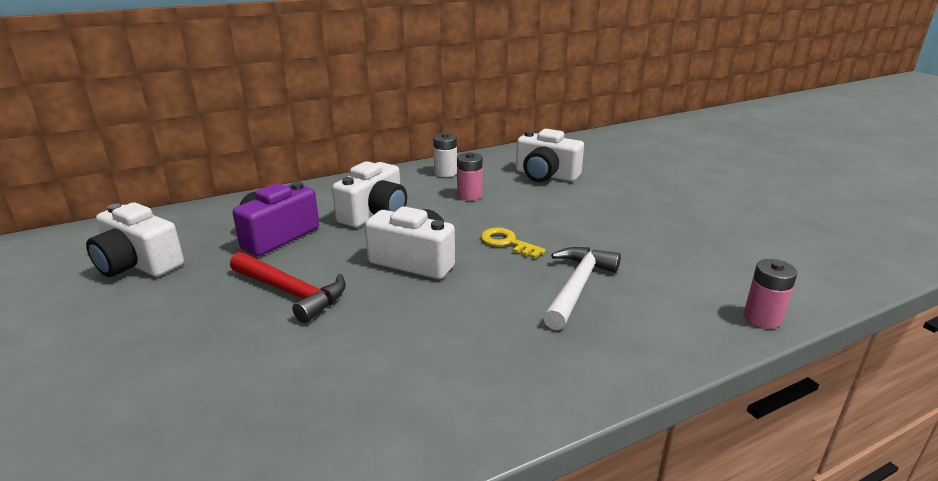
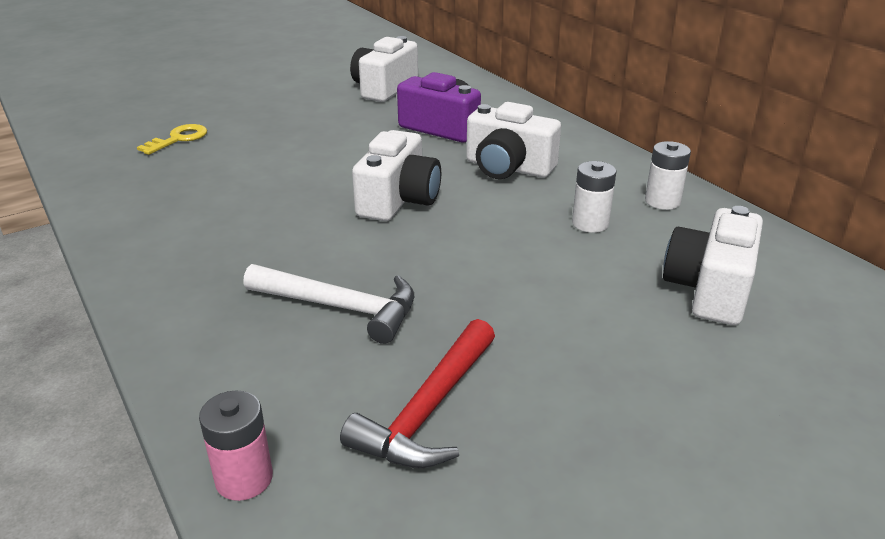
camera: 85 degrees right, 5 degrees up
red hammer [230,252,346,323] -> red hammer moved to [340,319,495,468]
pink battery [457,152,483,201] -> white battery [572,161,616,233]
yellow key [481,228,546,259] -> yellow key moved to [137,124,207,155]

